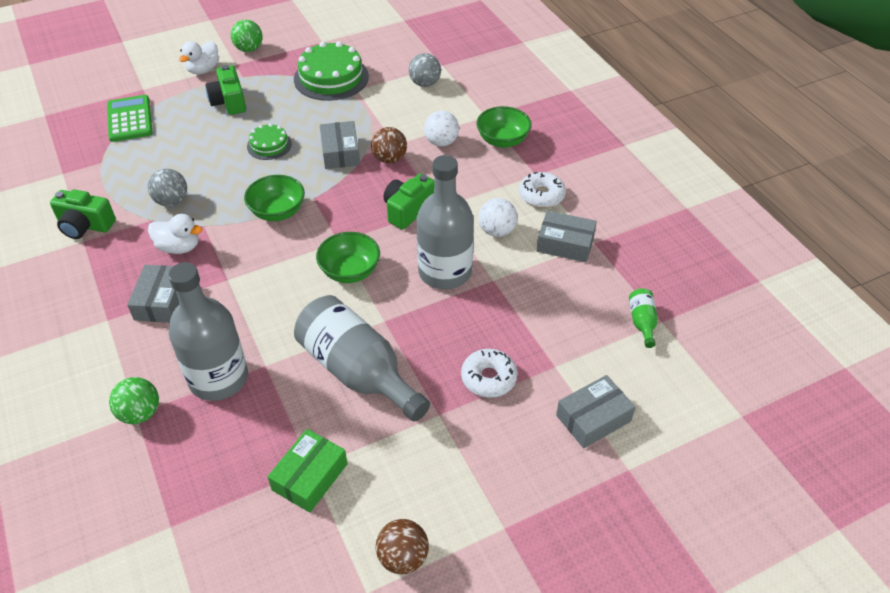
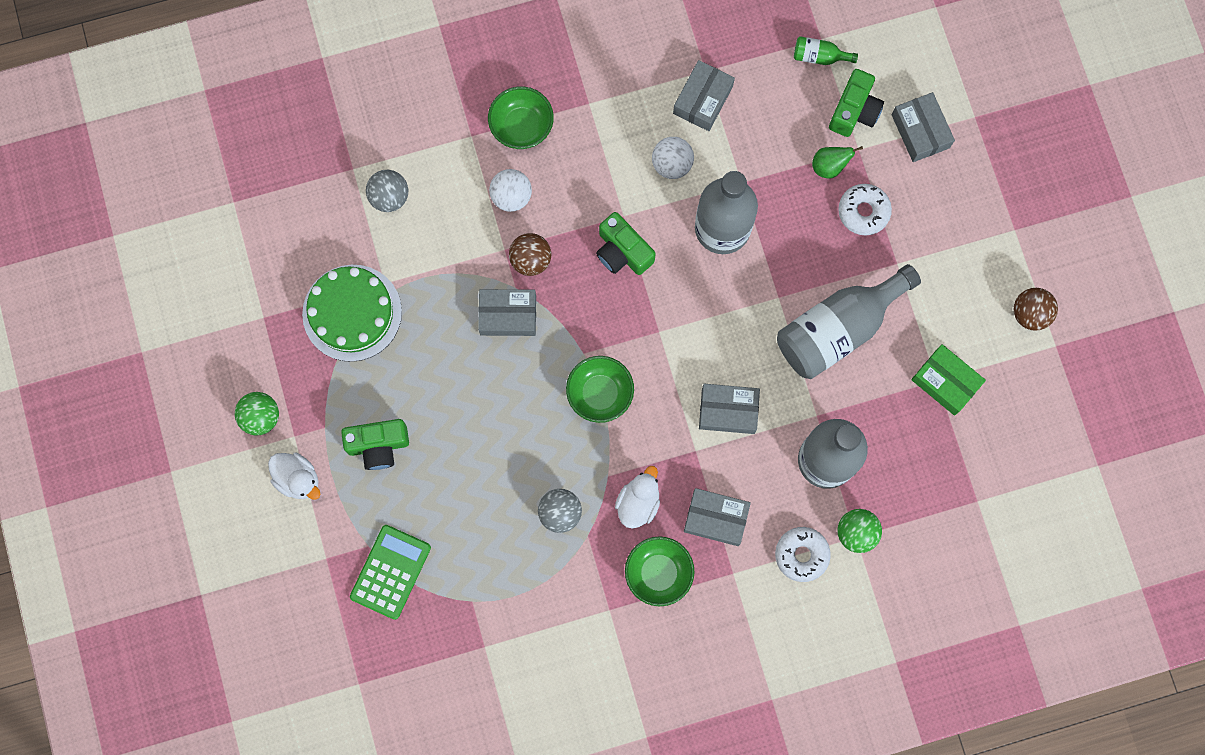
camera: 80 degrees left, 30 degrees up
green camera [50,189,116,239] -> green camera moved to [829,69,884,137]
green calculator [107,95,153,142] -> green calculator turned 120 degrees clockwise [350,525,431,620]
green cake [247,123,292,160] -> none
green bowl [316,232,380,283] -> green bowl moved to [625,536,695,606]
white donut [519,172,566,208] -> white donut moved to [775,527,831,582]
none -> grey box [699,384,760,434]
none -> green pear [812,146,863,179]

